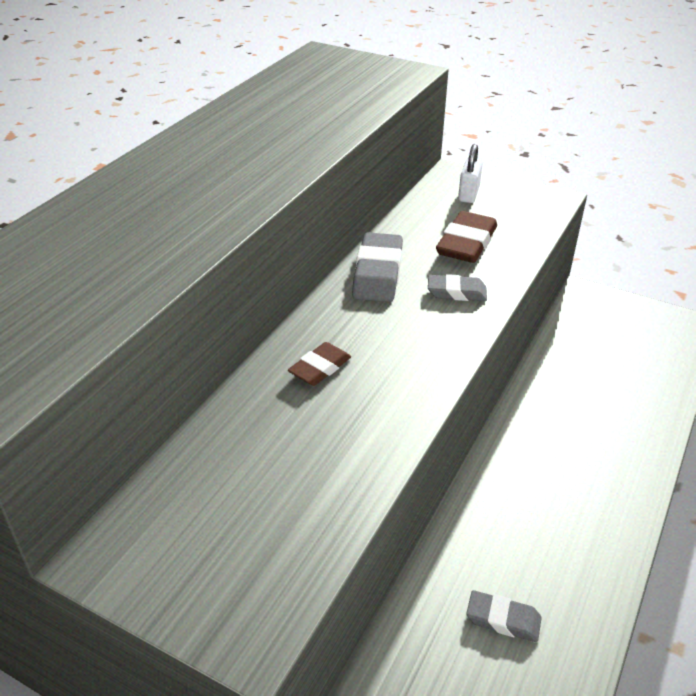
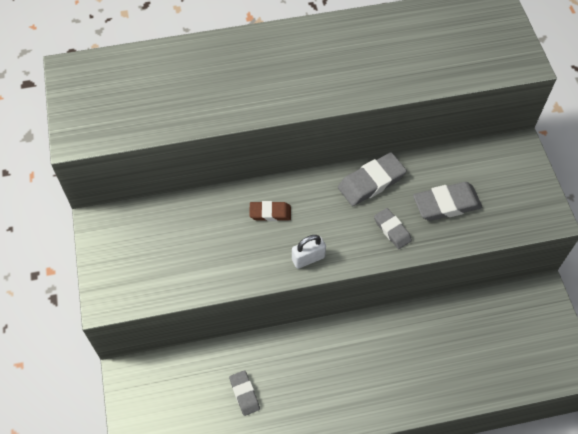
camera: 50 degrees right, 20 degrees up
brown eraser [436,211,497,263] -> grey eraser [413,182,482,221]
white padlock [458,144,483,203] -> white padlock moved to [292,235,326,269]

